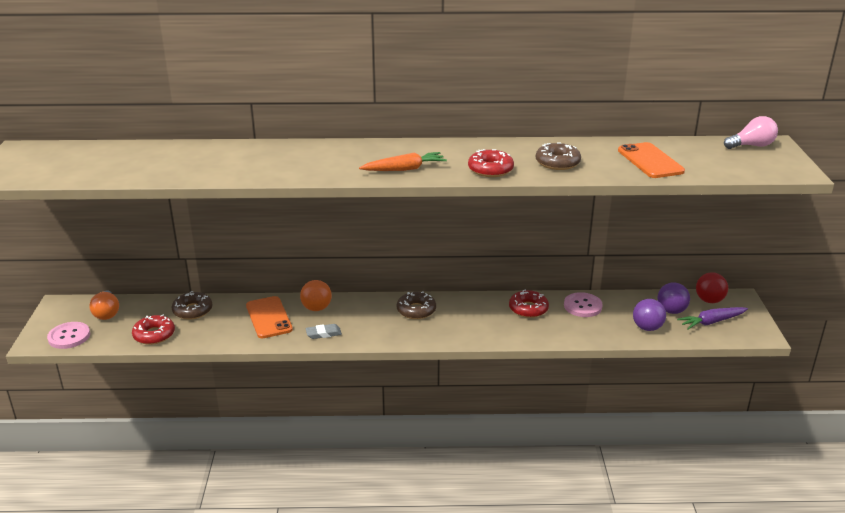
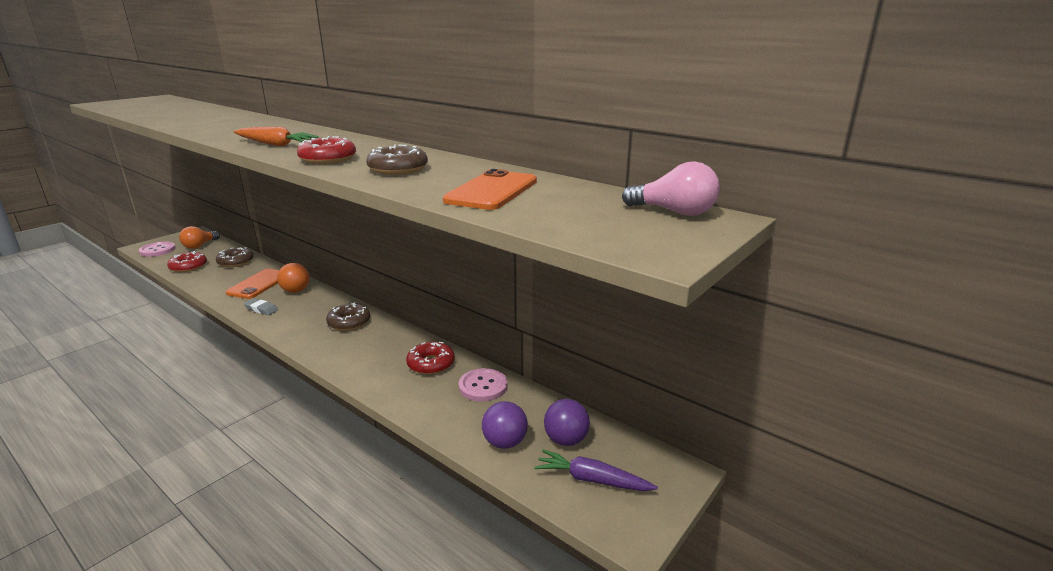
camera: 40 degrees right, 5 degrees down
red ball [696,272,728,303] -> none

